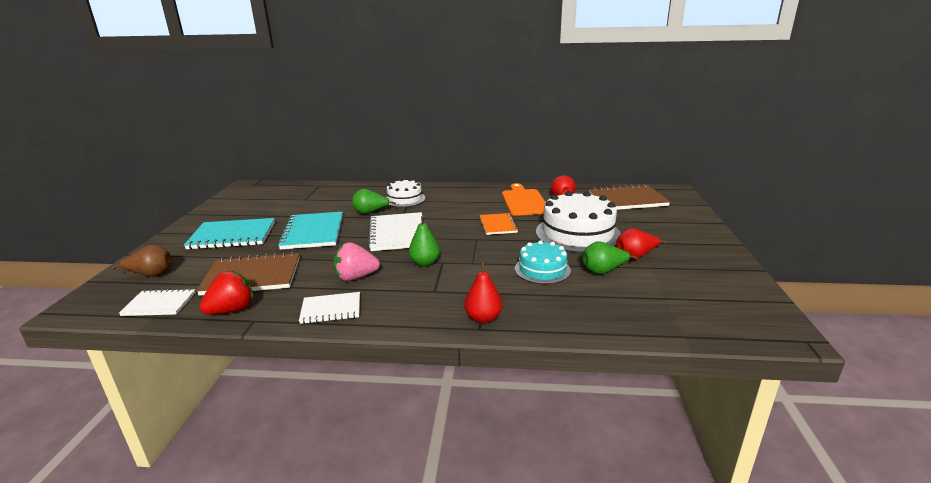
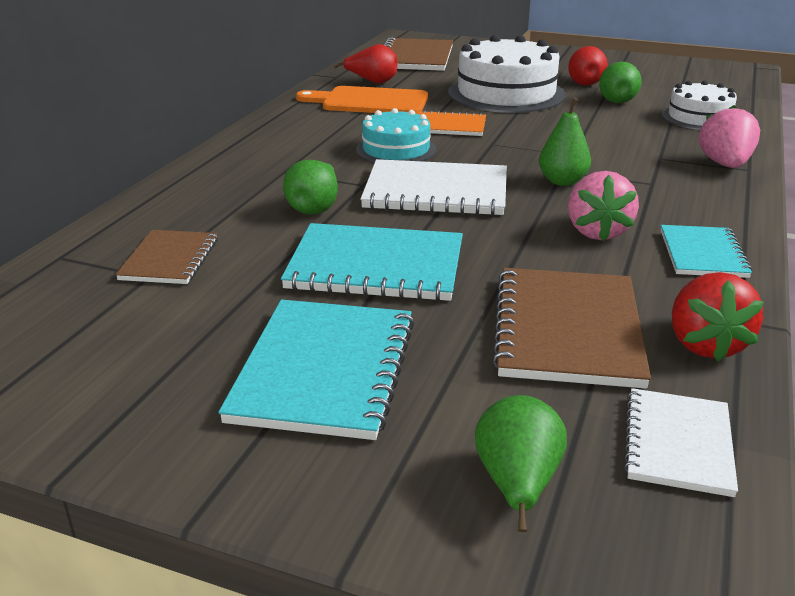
camera: 75 degrees left, 5 degrees up
brown pear [112,245,172,277] -> green pear [475,395,567,532]
red strawberry [199,270,253,315] -> red strawberry turned 150 degrees counterclockwise [672,272,764,361]
white notebook [299,292,360,324] -> turquoise notebook [661,225,752,278]
white cake [386,179,425,207] -> white cake moved to [662,81,737,130]
red pear [465,262,502,323] -> pink strawberry [699,105,760,168]
turquoise cake [515,240,571,284] -> turquoise cake moved to [356,108,436,163]
none -> brown notebook [115,230,218,284]

